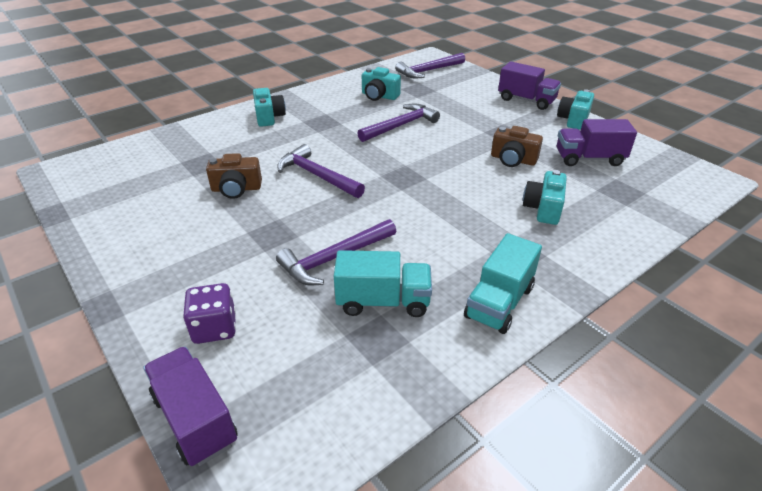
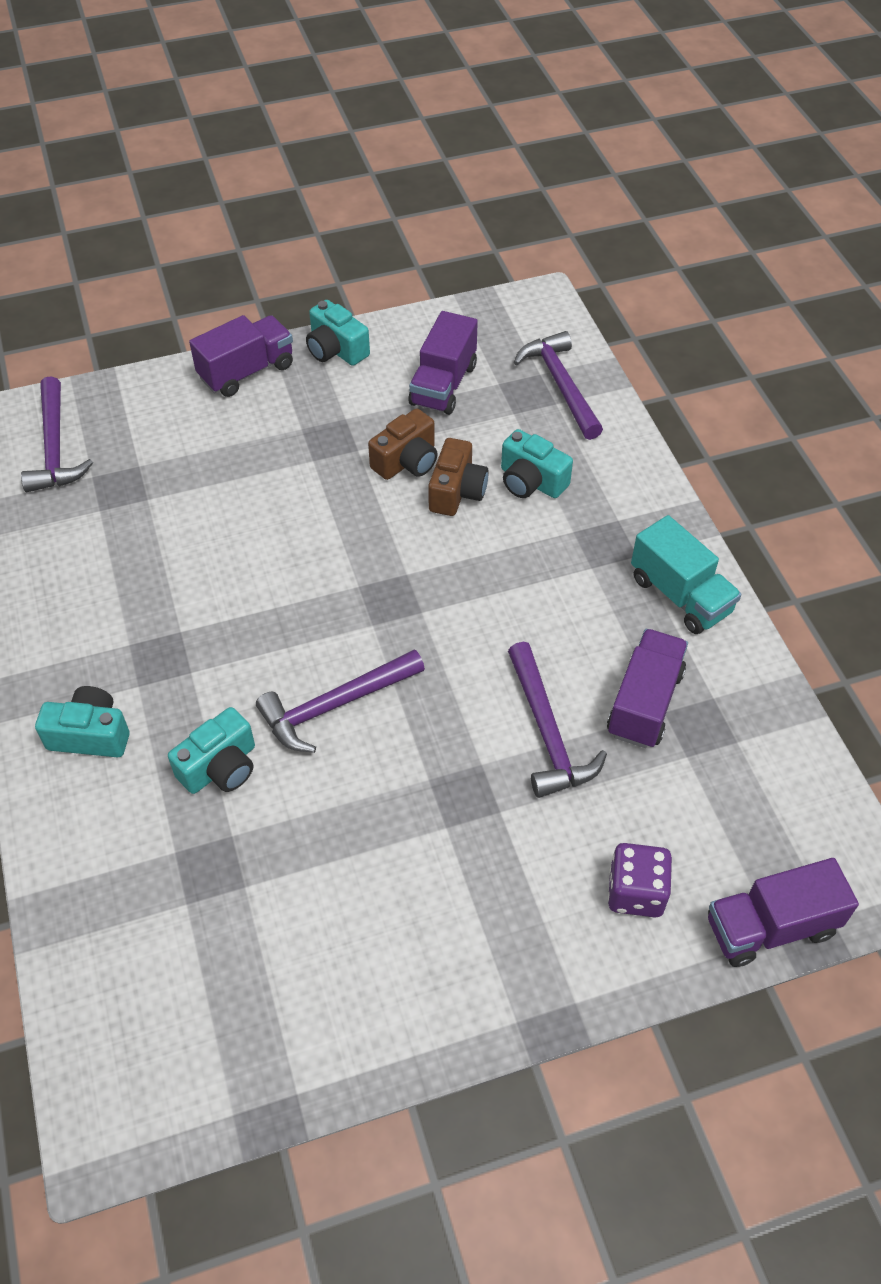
camera: 70 degrees left, 15 degrees up
brown camera [206,153,262,199] -> brown camera moved to [428,438,489,516]
turquoise truck [334,250,432,317] -> purple truck [607,629,688,748]
purple hammer [357,104,440,142] -> purple hammer moved to [514,331,603,440]
turquoise camera [362,67,401,101] -> turquoise camera moved to [168,707,255,794]

